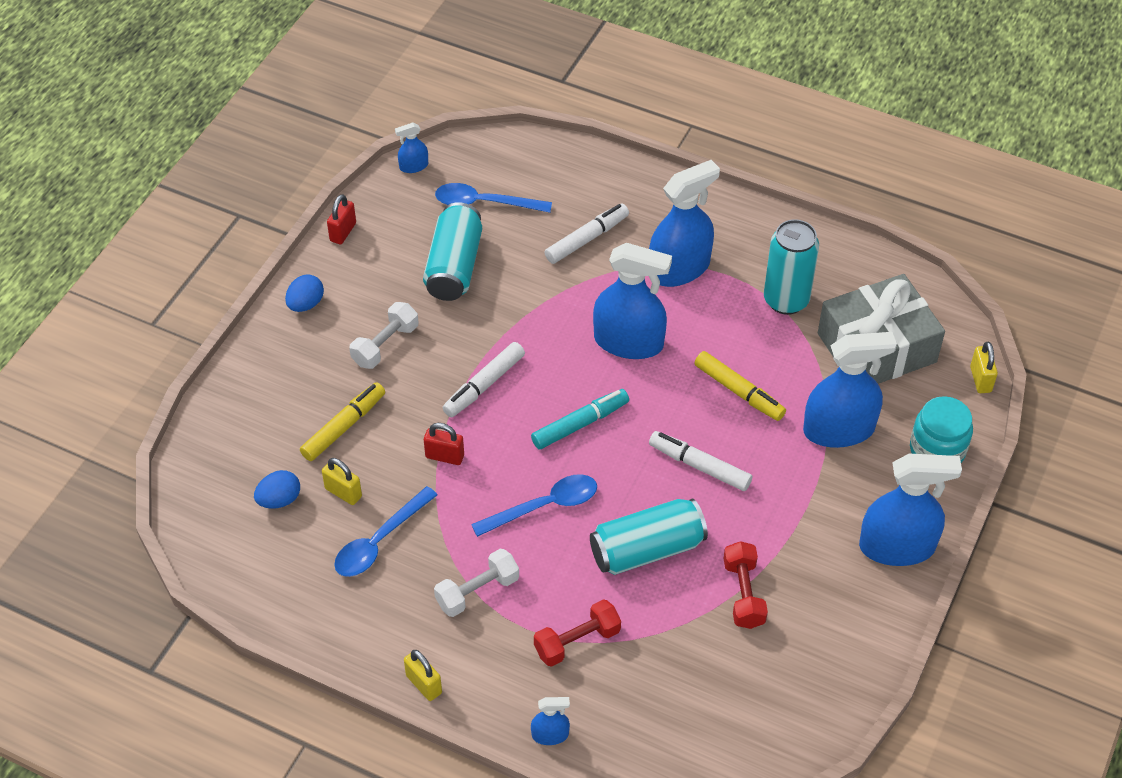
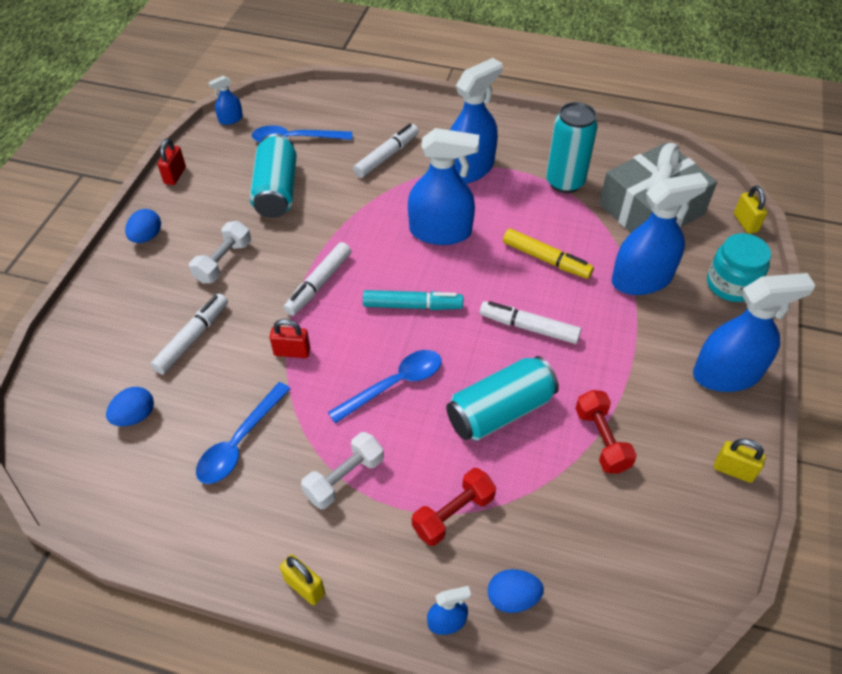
camera: 10 degrees left, 0 degrees up
yellow marker [300,382,385,461] -> white marker [150,293,228,375]
yellow padlock [322,458,362,505] -> yellow padlock moved to [714,439,766,483]
turquoise marker [531,389,629,450] -> turquoise marker turned 45 degrees clockwise [363,290,463,310]
none -> blue egg [488,569,544,613]

